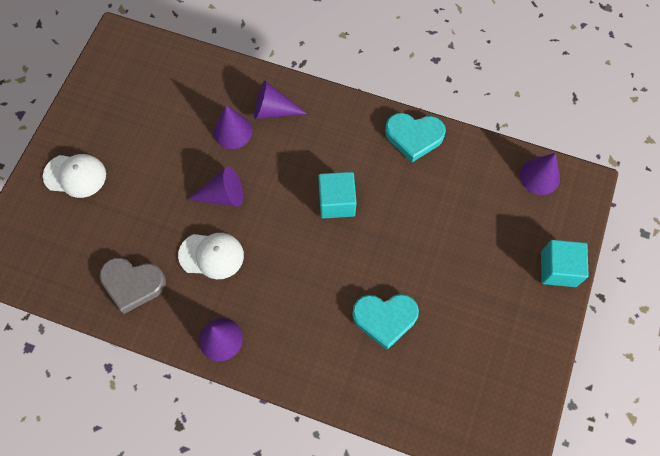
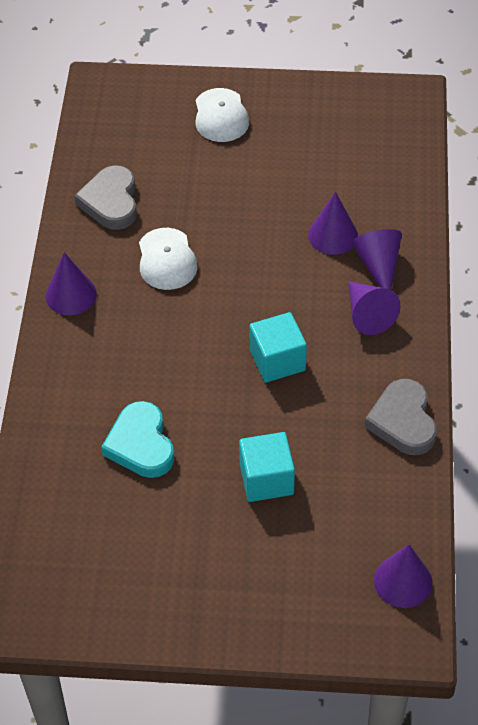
camera: 75 degrees right, 15 degrees down
purple cone [187,167,243,207] -> purple cone moved to [349,281,401,335]
turquoise heart [385,113,446,162] -> grey heart [364,379,437,455]
turquoise cube [541,240,589,287] -> turquoise cube moved to [239,432,295,502]

